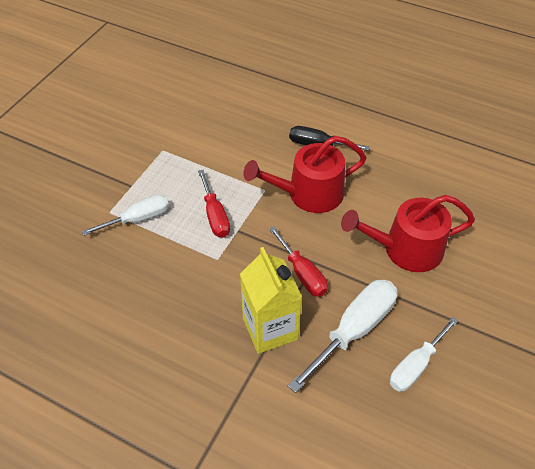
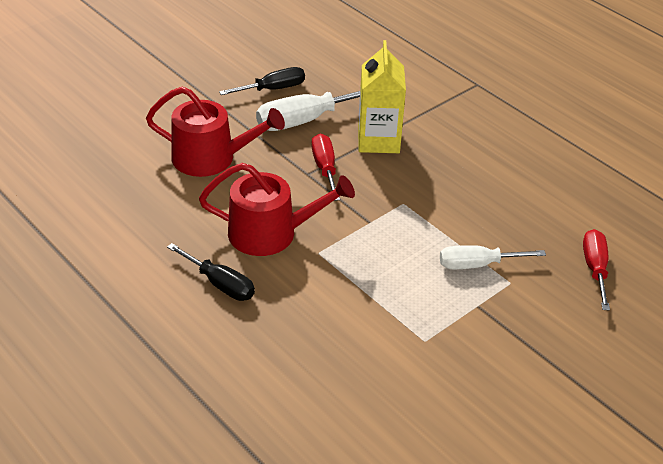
camera: 160 degrees left, 10 degrees down
red screwdriver [198,170,230,238] -> red screwdriver moved to [583,229,610,311]
white screwdriver [390,317,459,392] -> black screwdriver [219,67,305,95]

